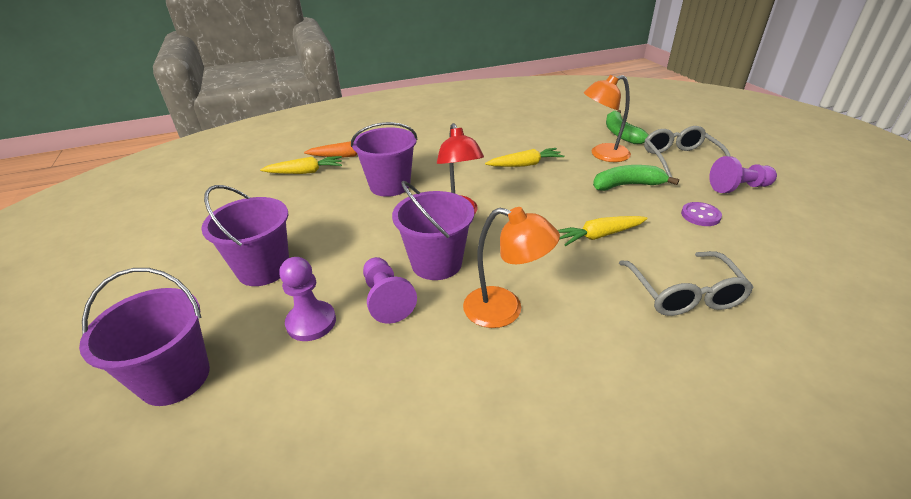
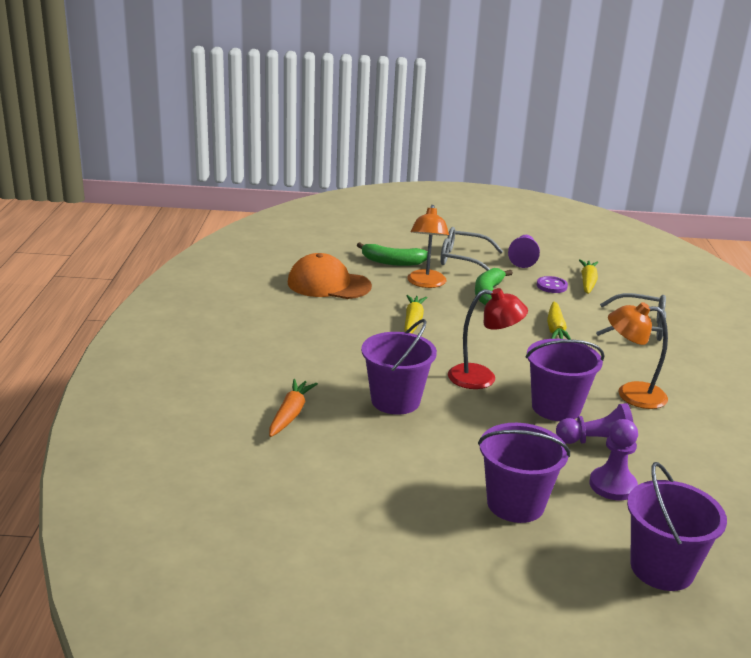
camera: 70 degrees left, 10 degrees down
yellow carrot [260,156,342,174] -> yellow carrot moved to [579,259,598,294]
orange lamp [463,207,560,328] -> orange lamp turned 120 degrees counterclockwise [608,302,668,409]
none -> orange cap [288,253,372,299]

